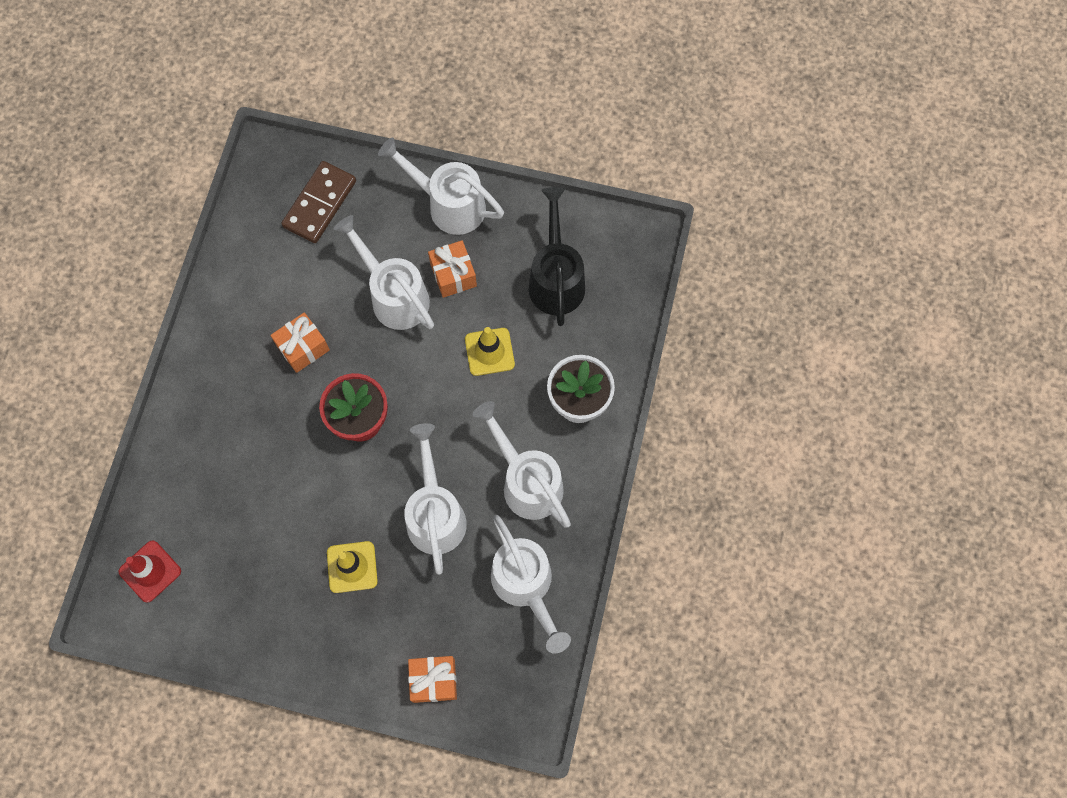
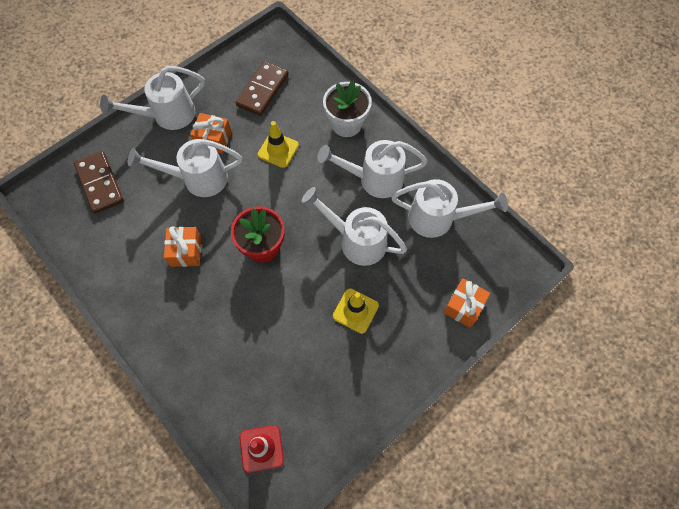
camera: 55 degrees left, 5 degrees down
black watering can [529,187,585,326] -> brown domino [235,61,289,116]

